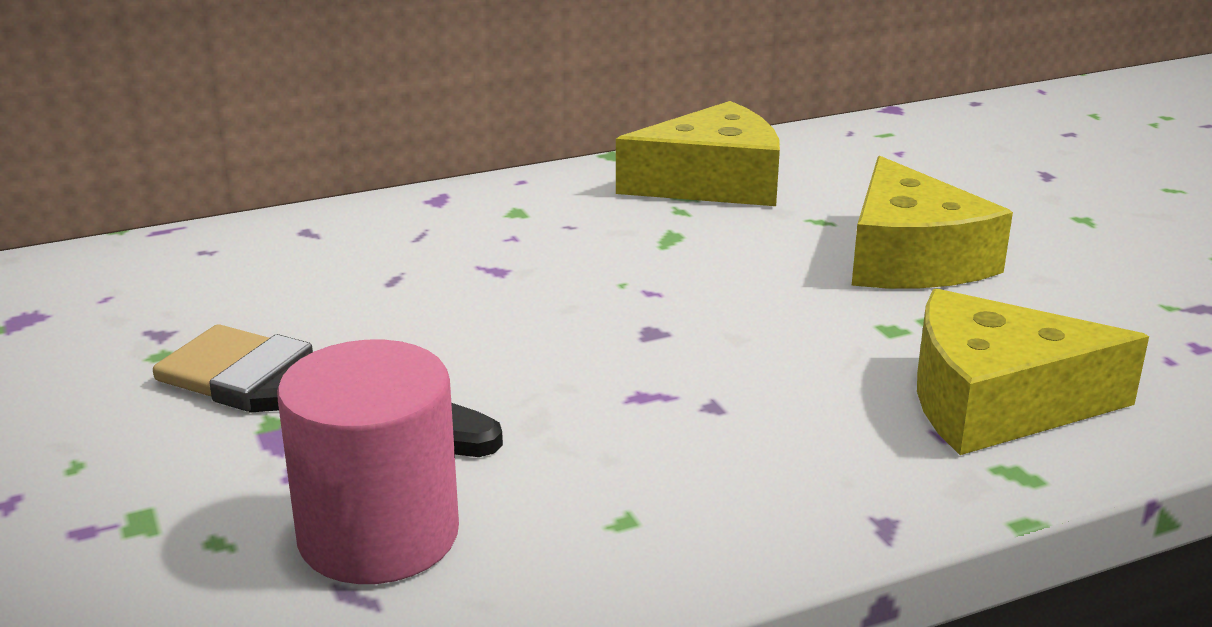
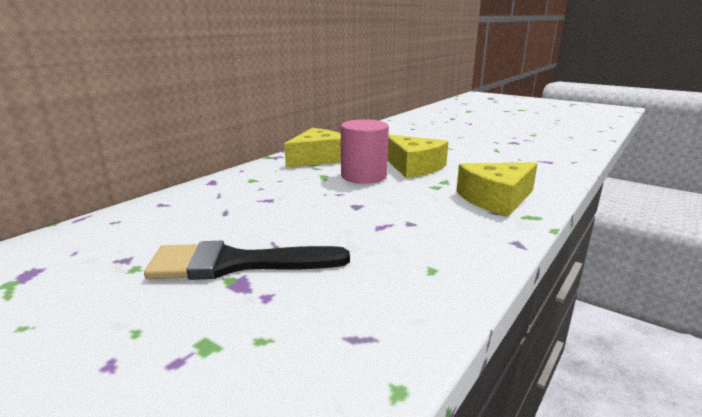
camera: 30 degrees left, 5 degrees down
pink cylinder [277,340,459,584] -> pink cylinder moved to [341,119,389,184]

